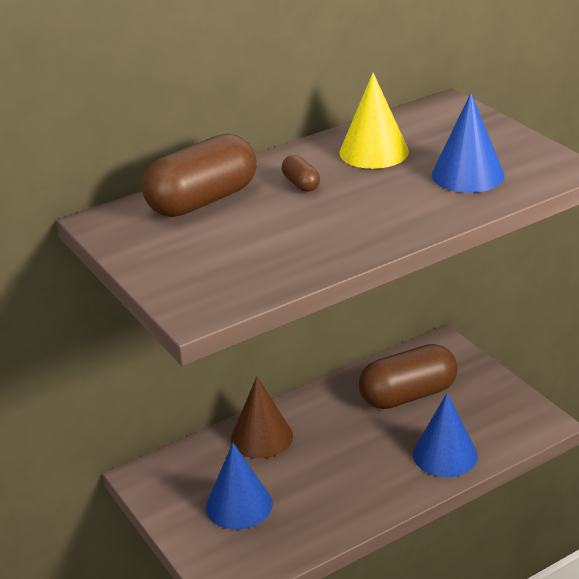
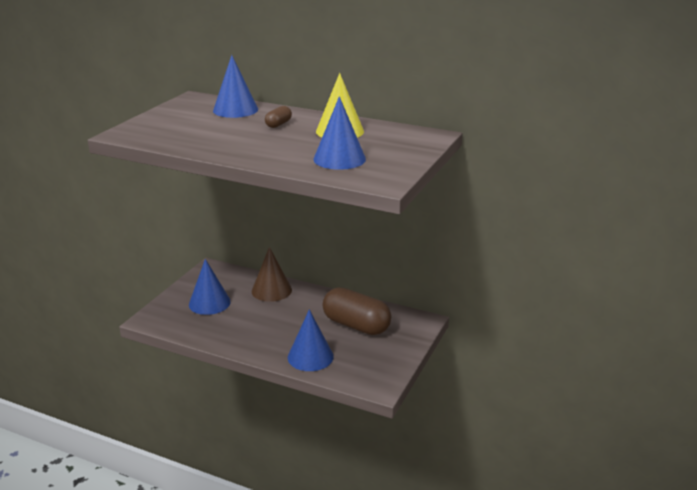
camera: 55 degrees right, 5 degrees down
brown capsule [142,134,257,217] -> blue cone [213,55,258,118]

